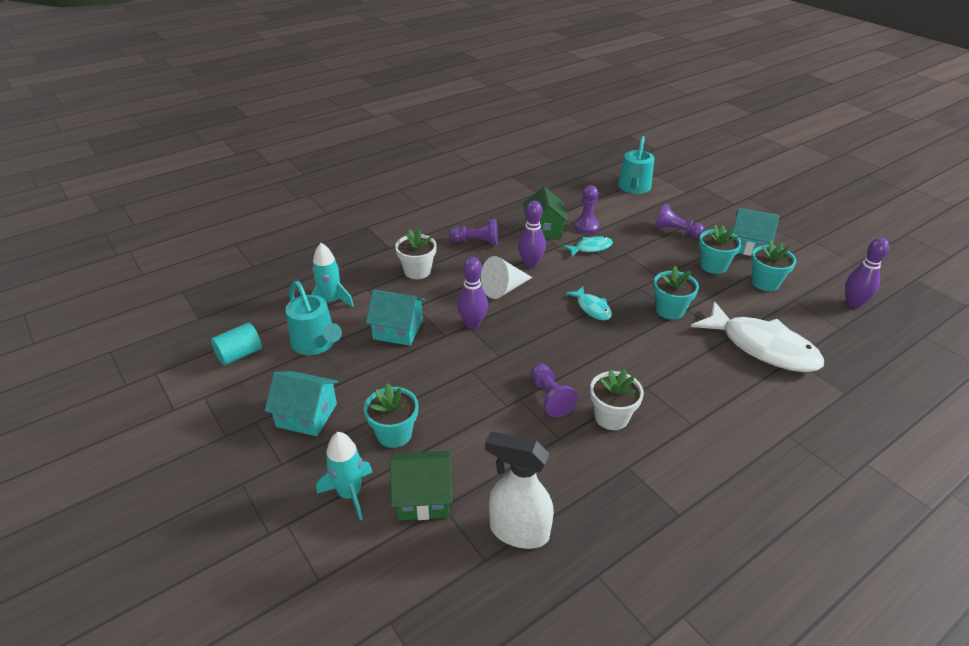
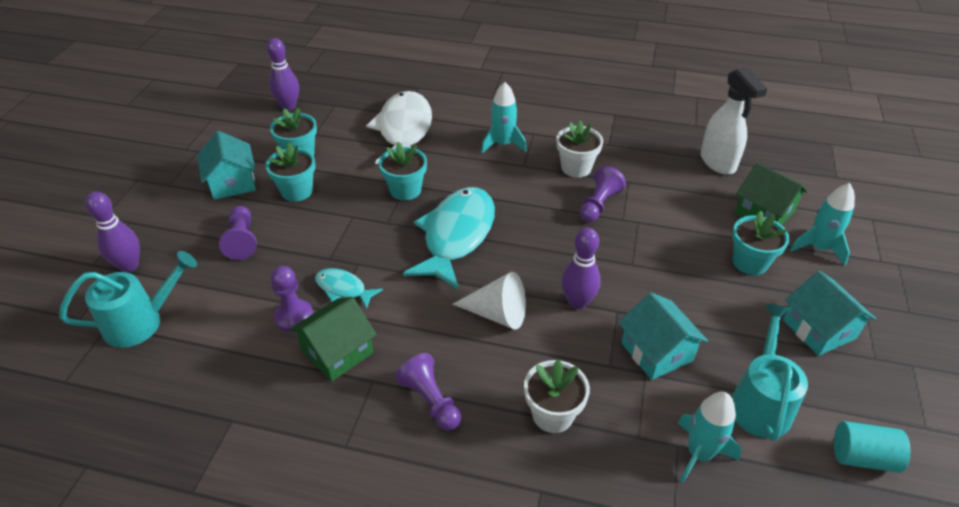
camera: 130 degrees left, 5 degrees up
purple bowling pin [518,201,546,268] -> purple bowling pin moved to [85,192,140,272]
turquoise fish [565,286,612,320] -> turquoise fish [403,187,495,290], size x2.09
none -> turquoise rocket [481,82,527,153]

